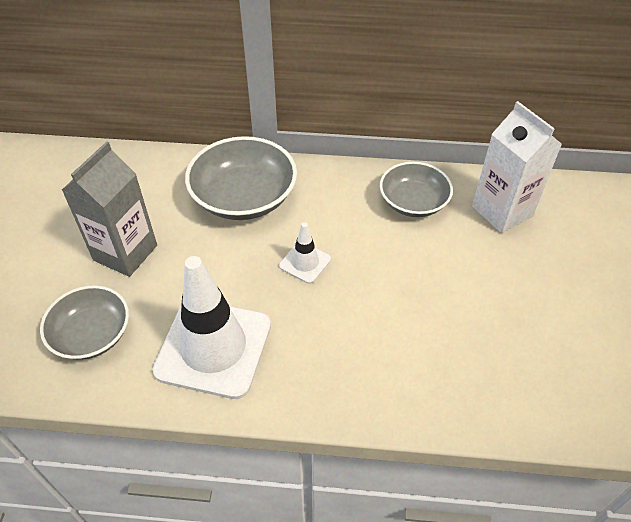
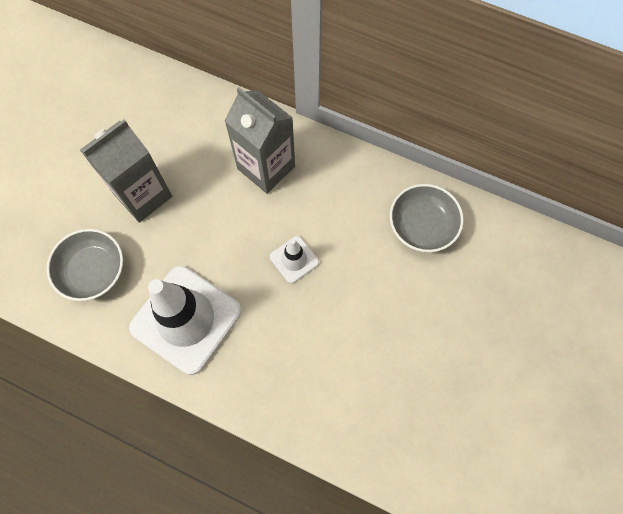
camera: 20 degrees right, 20 degrees up
grey bowl [185,136,297,220] -> grey carton [225,87,295,194]
white carton [472,101,562,233] -> none

